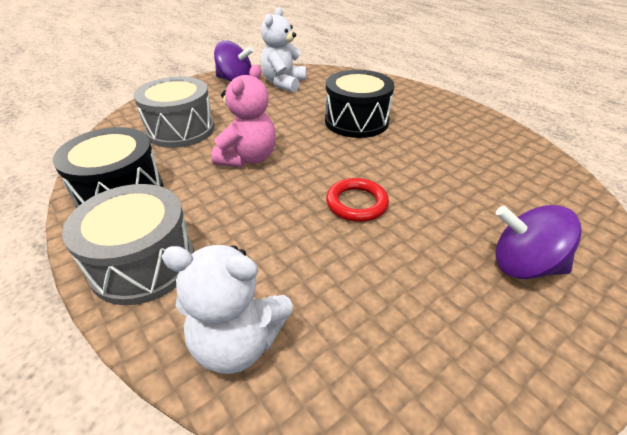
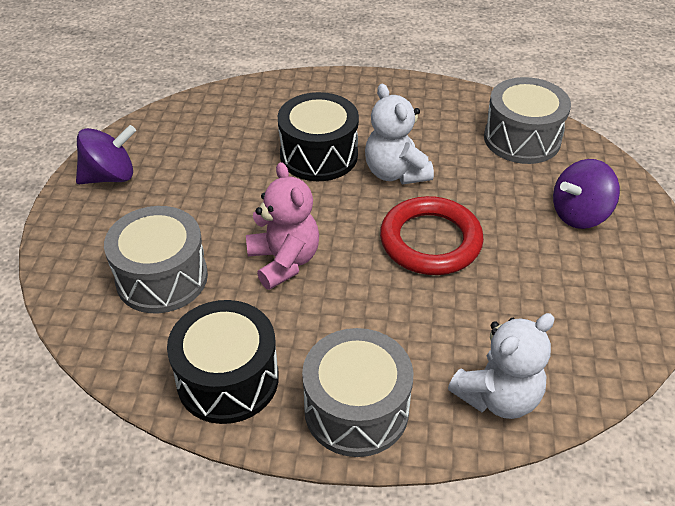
camera: 45 degrees left, 5 degrees up
white teddy bear [260,7,306,92] -> white teddy bear moved to [365,84,434,184]
red ring [326,178,389,222] -> red ring [380,196,484,275], size x1.61
none -> grey drum [484,77,571,164]

